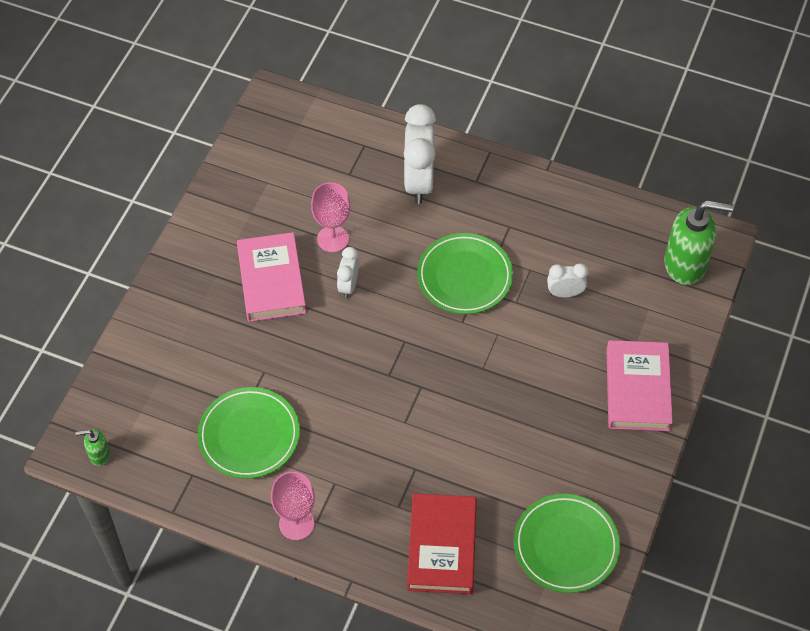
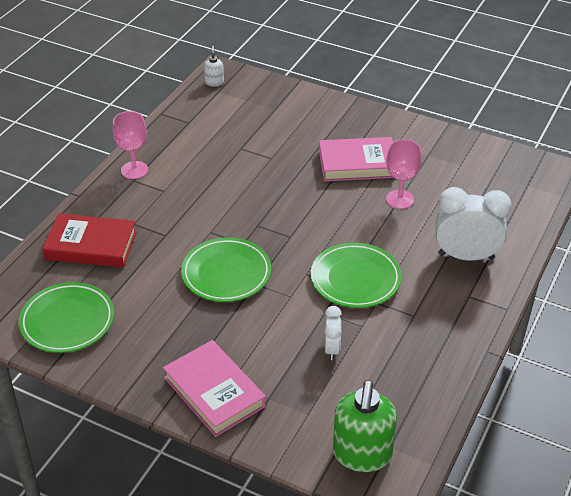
camera: 95 degrees right, 15 degrees down
green soap dispenser [76,429,110,466] -> white soap dispenser [204,46,224,87]
green plate [198,387,300,479] -> green plate moved to [181,237,271,302]
white clock [337,247,359,298] -> none
pink book [606,340,673,431] -> pink book turned 45 degrees clockwise [163,340,266,437]

